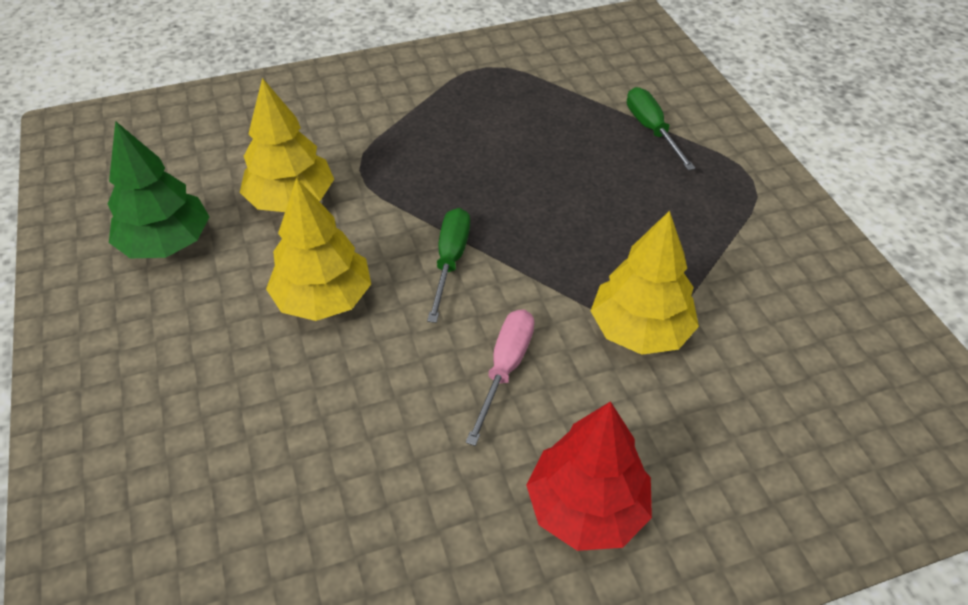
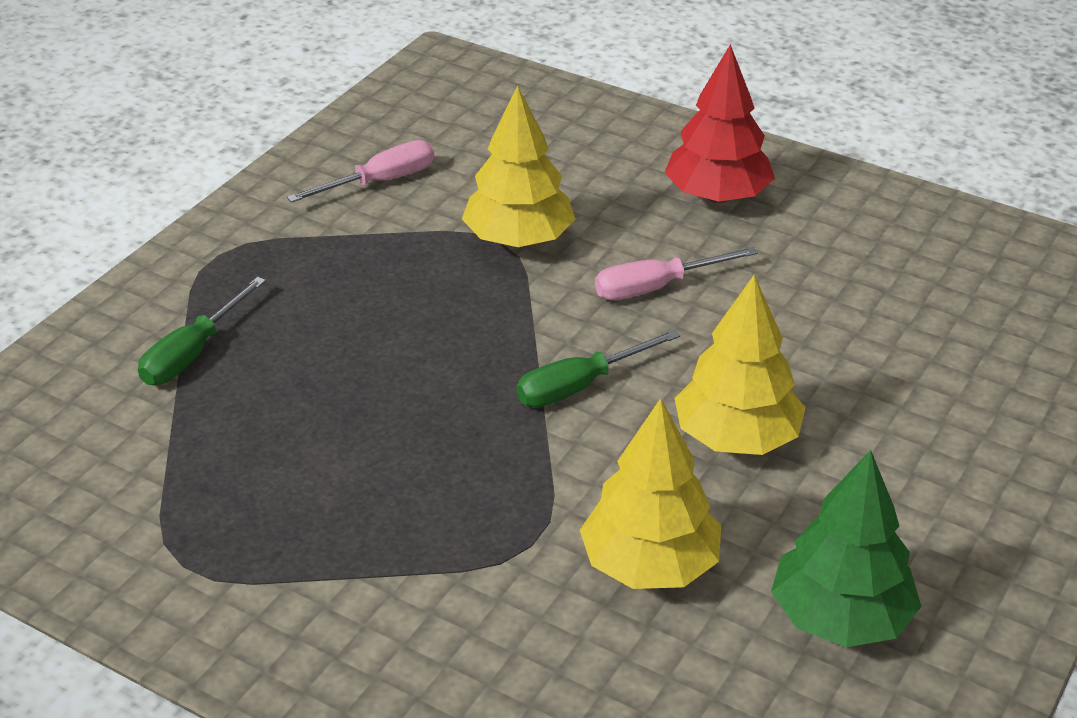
camera: 130 degrees left, 10 degrees down
none -> pink screwdriver [287,140,434,203]

